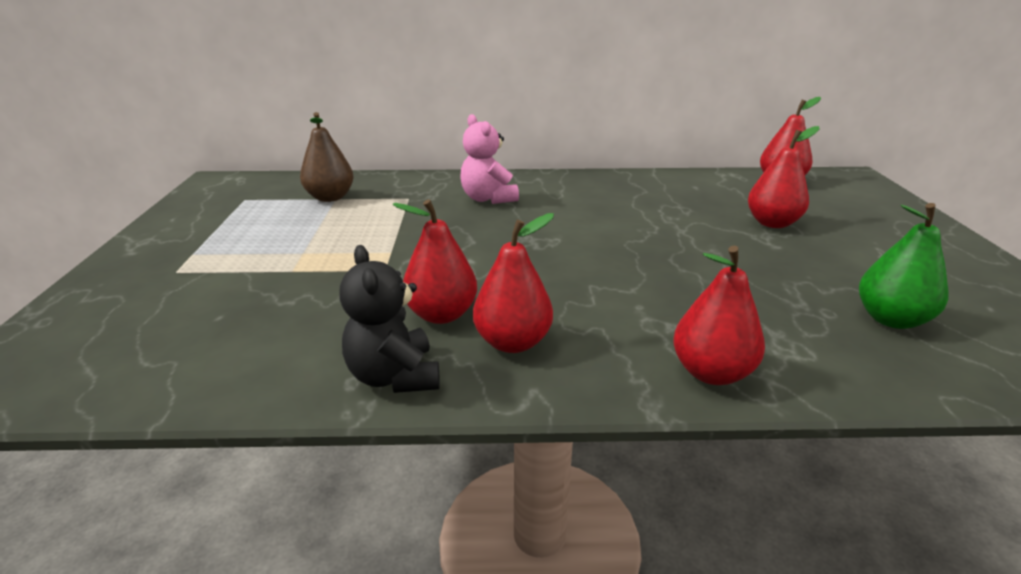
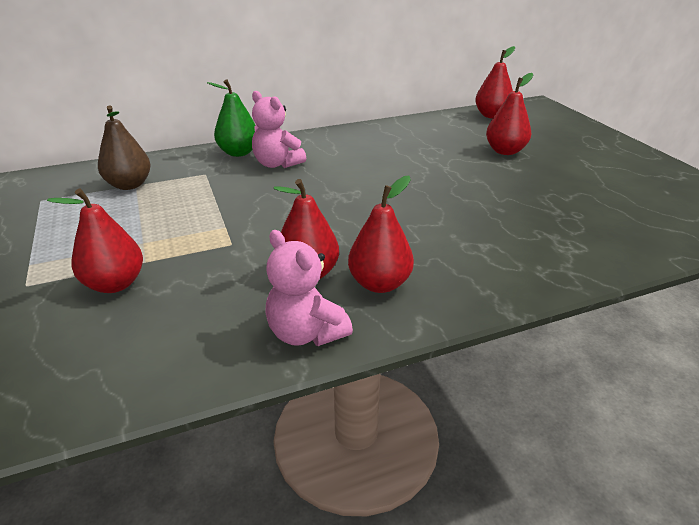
camera: 20 degrees left, 5 degrees up
black teddy bear [339,245,440,393] -> pink teddy bear [265,230,353,346]
red pear [673,246,765,385] -> red pear moved to [47,188,143,293]
green pear [859,203,949,329] -> green pear moved to [207,79,255,157]

